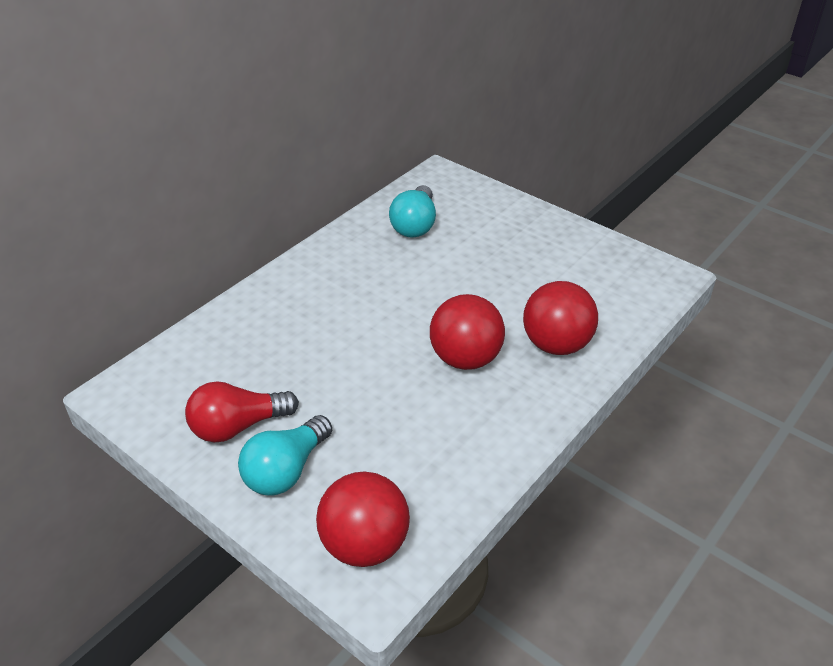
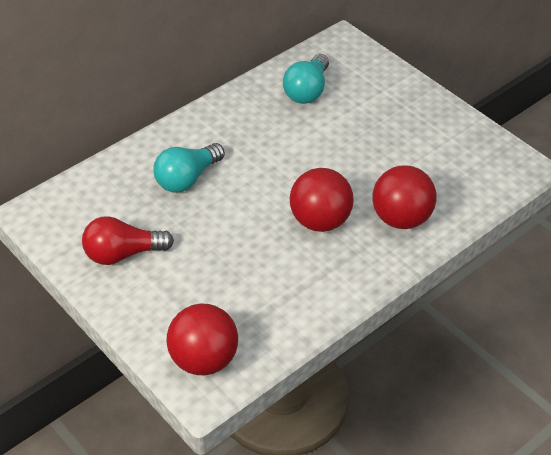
camera: 10 degrees right, 5 degrees up
turquoise light bulb [238,415,332,496] -> turquoise light bulb moved to [153,143,225,192]

